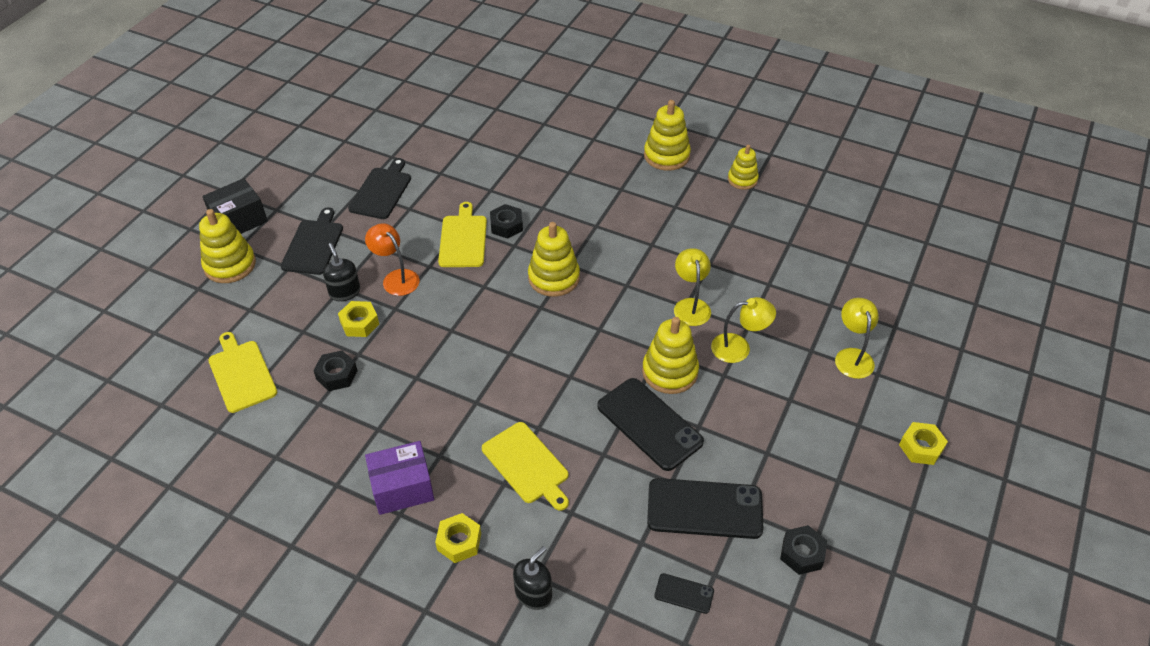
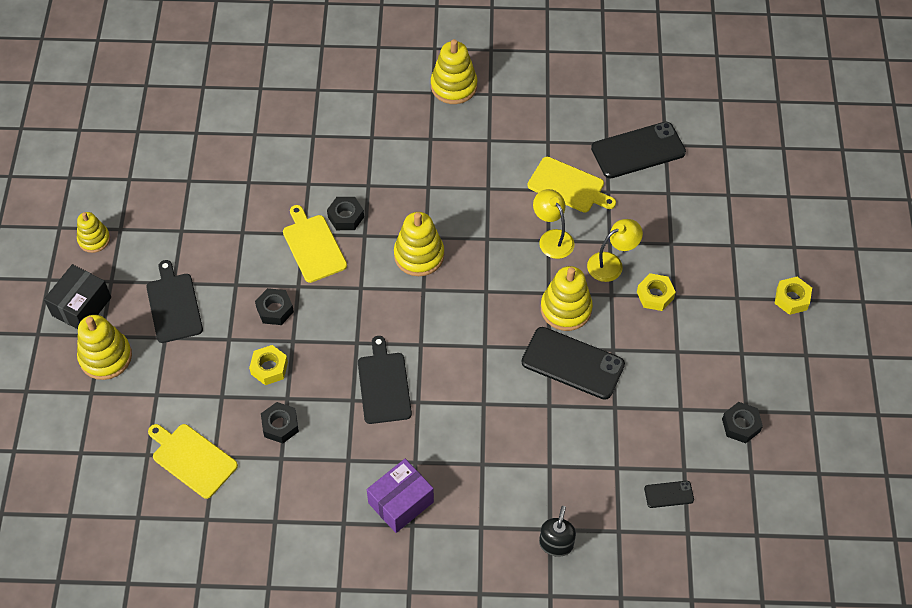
camera: 25 degrees left, 10 degrees up
black soap dispenser [323,243,360,301] -> none
black cutting board [348,158,411,219] -> black cutting board moved to [358,336,412,424]
orange lamp [365,223,419,296] -> black nut [255,288,294,325]
yellow nut [435,513,481,563] -> yellow nut moved to [637,273,676,311]
yellow cutting board [482,422,569,511] -> yellow cutting board moved to [527,157,616,213]
black phone [647,478,763,539] -> black phone moved to [591,122,686,178]
yellow stacking toy [728,145,759,190] -> yellow stacking toy moved to [77,212,110,253]
yellow lamp [835,298,879,379] -> none

